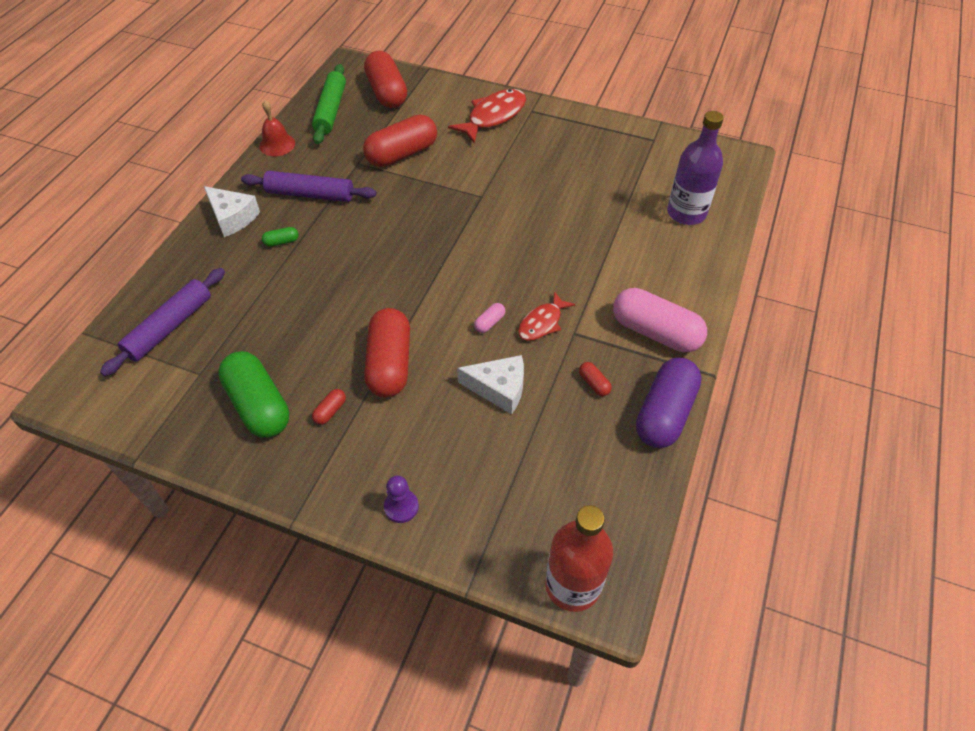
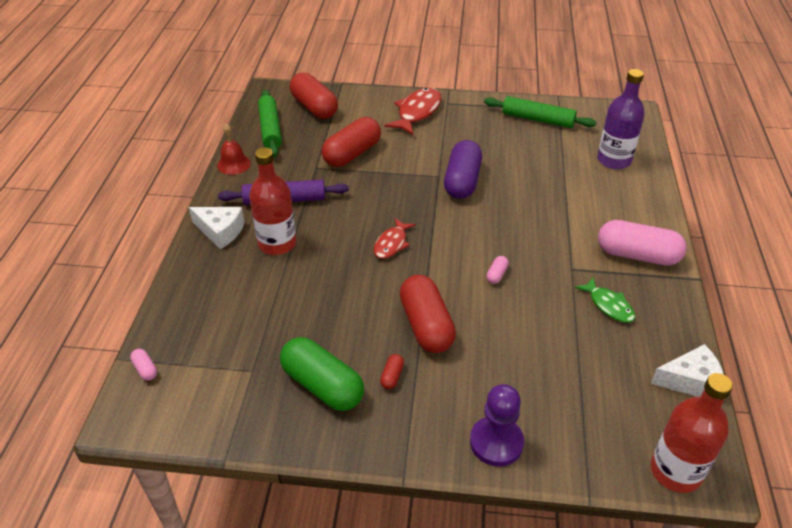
camera: 15 degrees left, 10 degrees down
purple rolling pin [100,268,225,376] -> none
green capsule [262,227,299,247] -> red bottle [249,148,296,255]
purple pawn [384,475,419,523] -> purple pawn [470,384,524,467], size x1.64
white cheese [457,355,524,415] -> white cheese moved to [651,344,724,397]
red fish [518,291,576,341] -> red fish moved to [374,218,416,259]
red capsule [579,362,612,396] -> green fish [575,277,635,323]
purple capsule [636,358,701,448] -> purple capsule moved to [444,140,482,199]
none -> pink capsule [130,349,157,381]
none -> green rolling pin [484,96,596,128]

